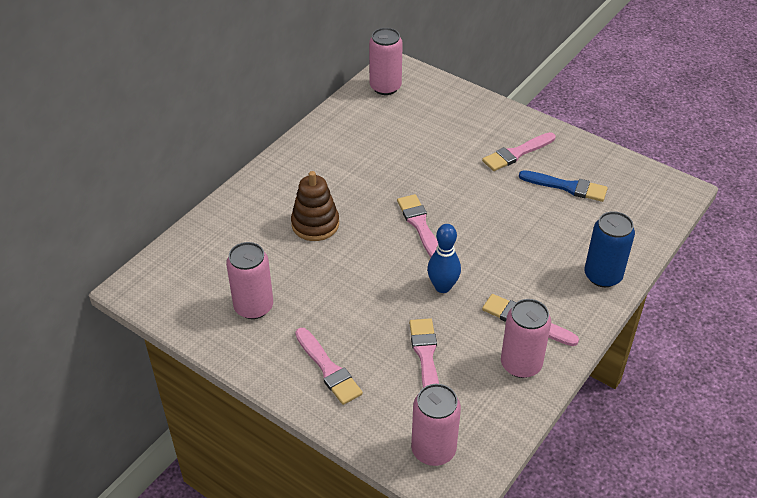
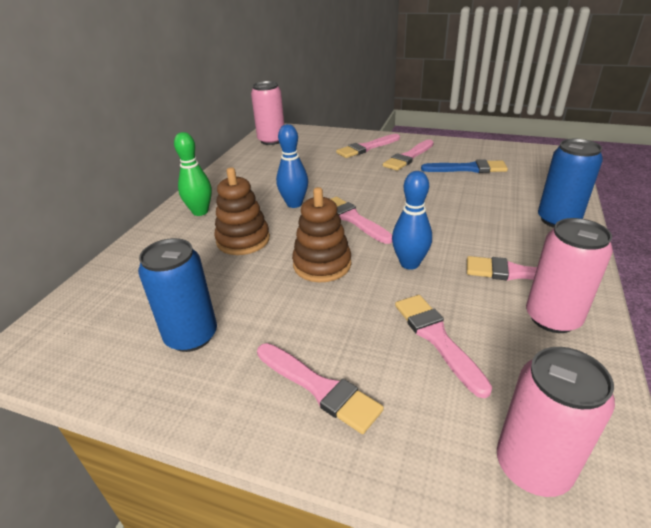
camera: 15 degrees left, 10 degrees down
pink can [226,242,273,319] -> blue can [138,238,217,352]
none -> green bowling pin [174,132,212,216]
none -> blue bowling pin [276,124,308,208]
none -> brown stacking toy [292,187,351,282]
none -> pink brush [336,134,400,158]

